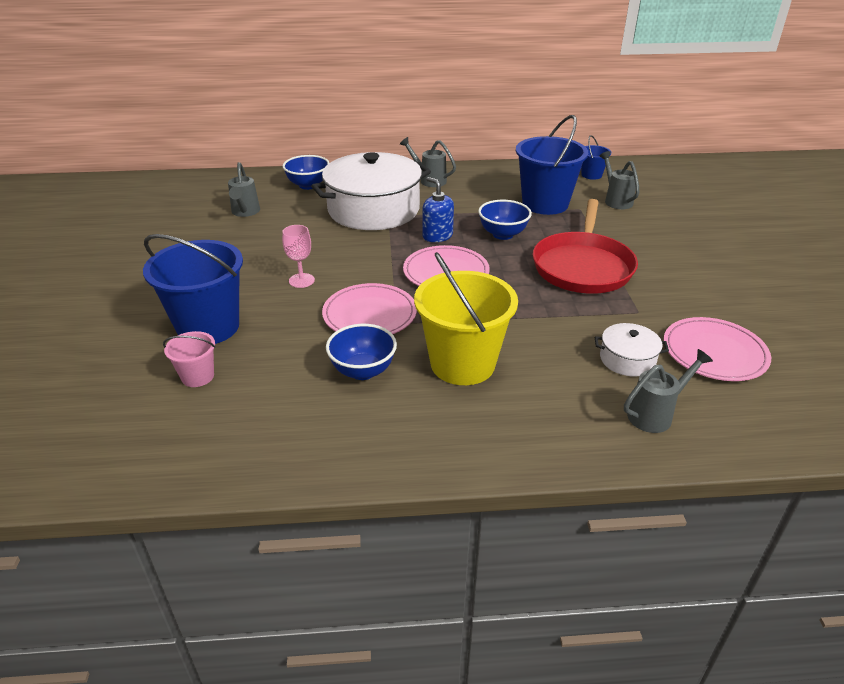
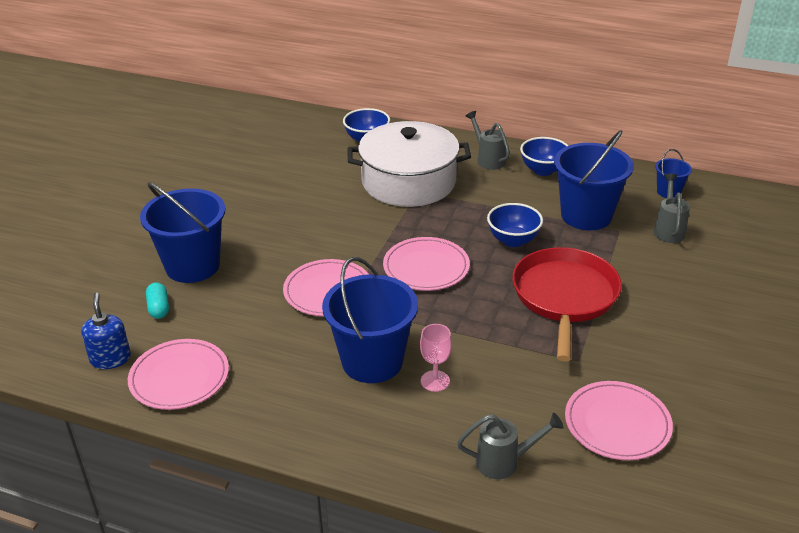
camera: 25 degrees right, 0 degrees up
pink bucket [163,331,216,387] -> turquoise capsule [146,282,169,319]
grey watering can [228,162,260,217] -> none
pink goblet [282,225,315,288] -> pink goblet moved to [420,324,452,392]
blue bowl [326,324,397,380] -> blue bowl moved to [520,137,568,176]
yellow bucket [414,252,518,385] -> blue bucket [322,257,418,383]
blue soap dispenser [423,177,454,242] -> blue soap dispenser moved to [81,293,131,369]
red pan [533,199,638,294] -> red pan turned 150 degrees clockwise [512,247,622,361]
white pot [595,323,669,376] -> none
none -> pink plate [128,339,229,410]

